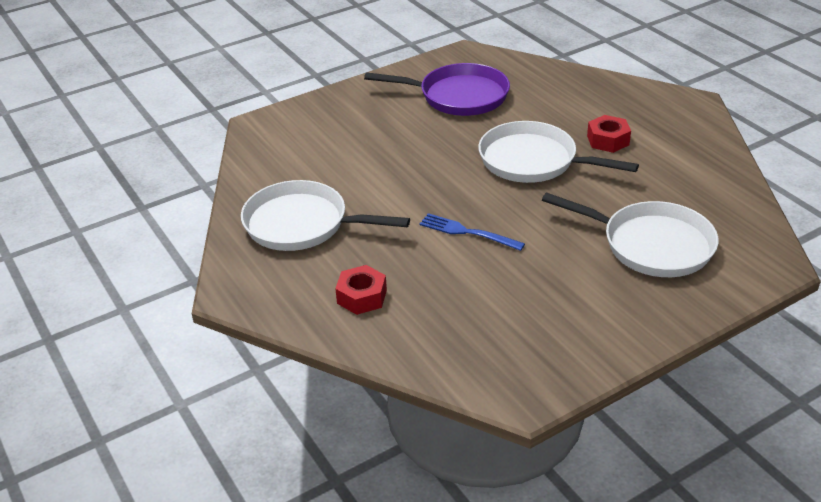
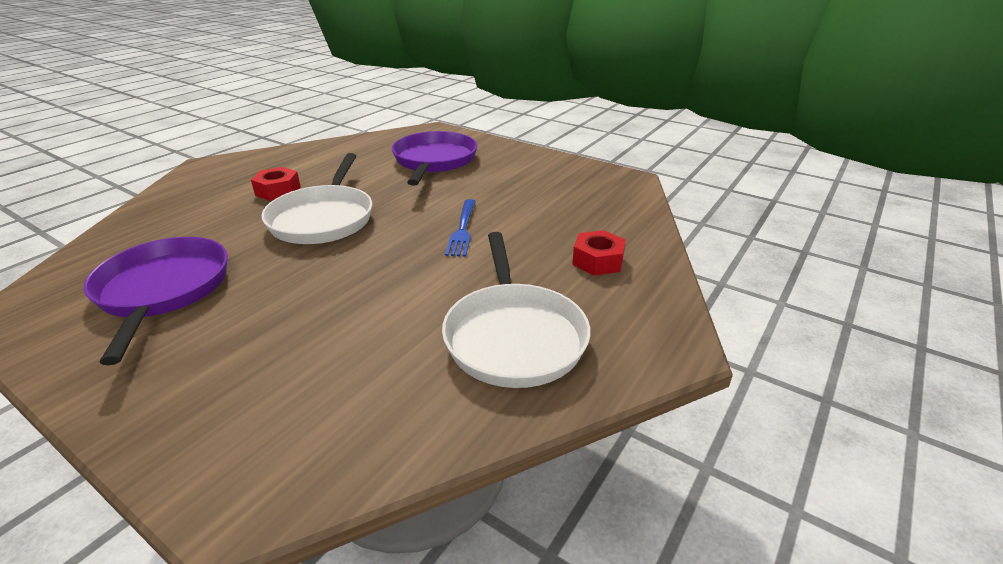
camera: 115 degrees left, 5 degrees down
white pan [542,192,719,277] -> purple pan [392,131,477,186]

